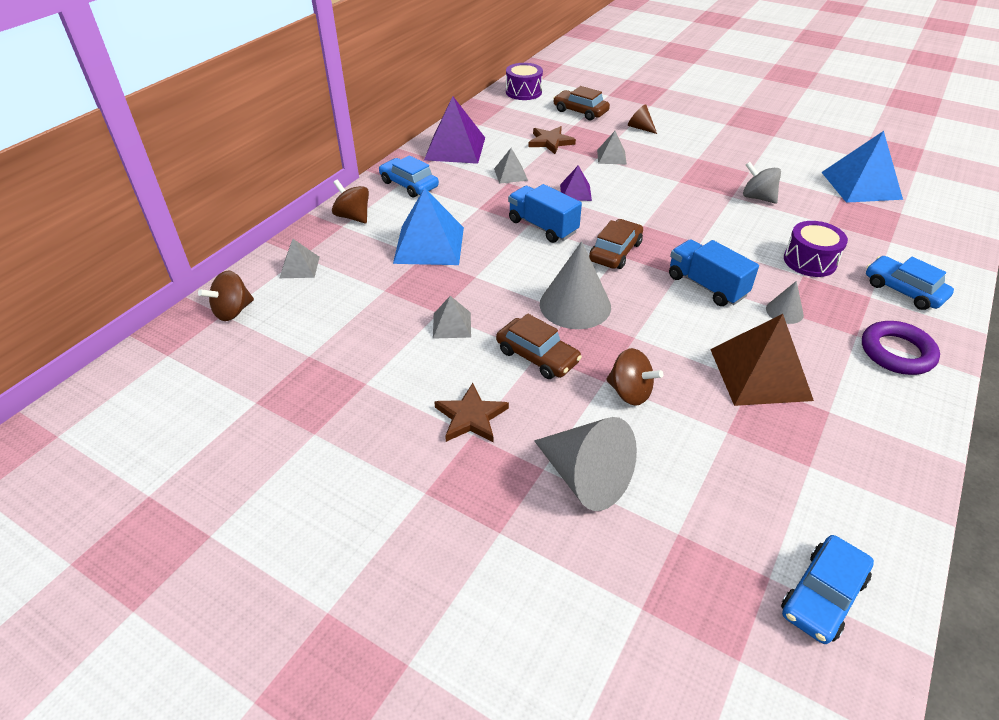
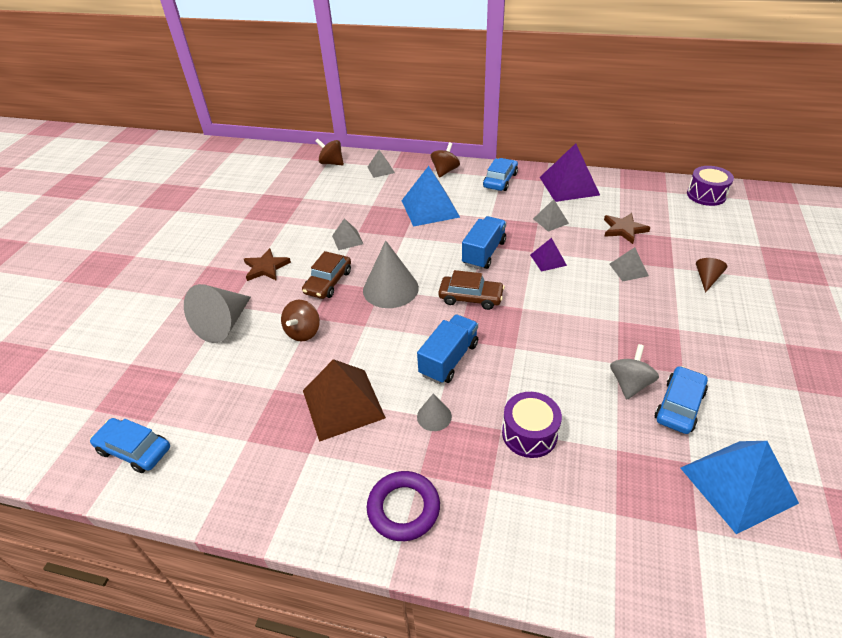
camera: 75 degrees right, 0 degrees up
brown car [553,86,610,120] -> none
blue car [866,256,954,310] -> blue car moved to [655,366,708,434]

